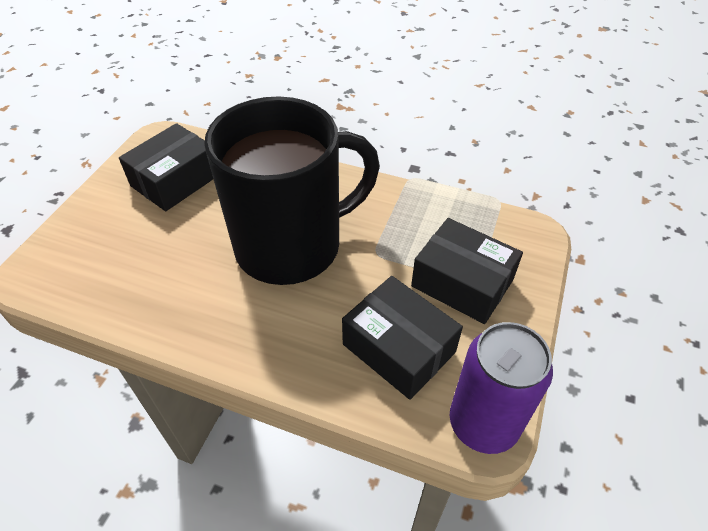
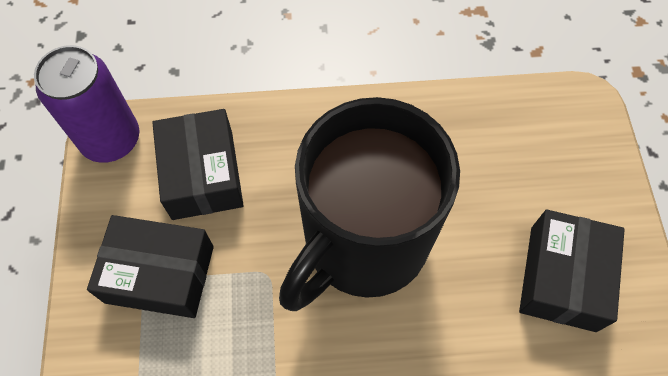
camera: 155 degrees right, 15 degrees up
black box [342,276,463,400] -> black box turned 60 degrees clockwise [152,109,244,220]

